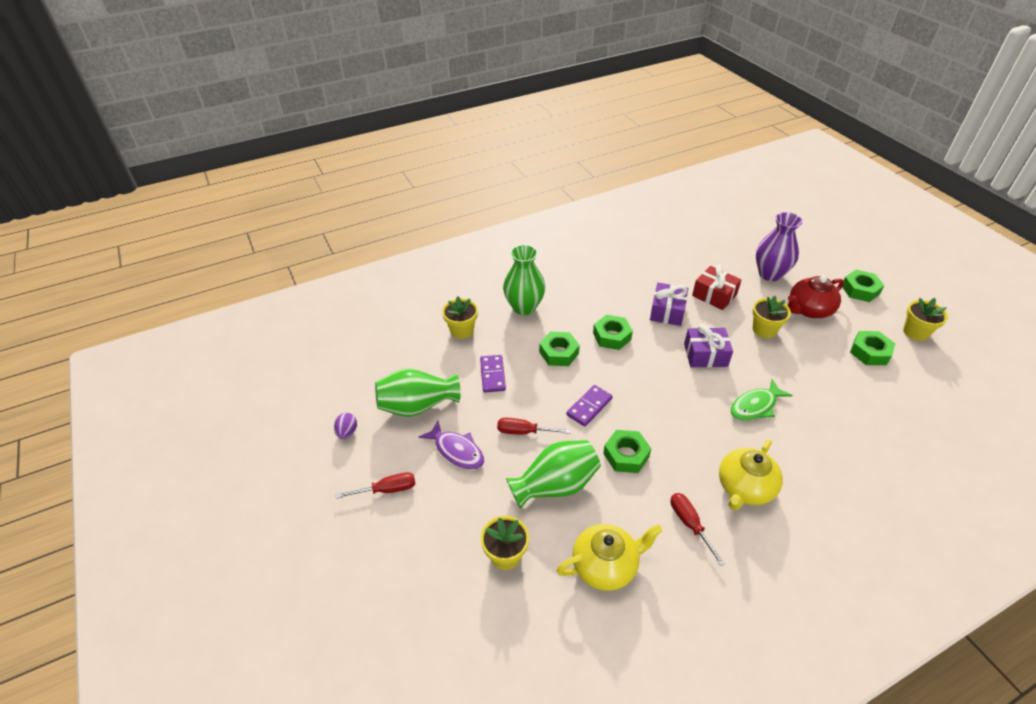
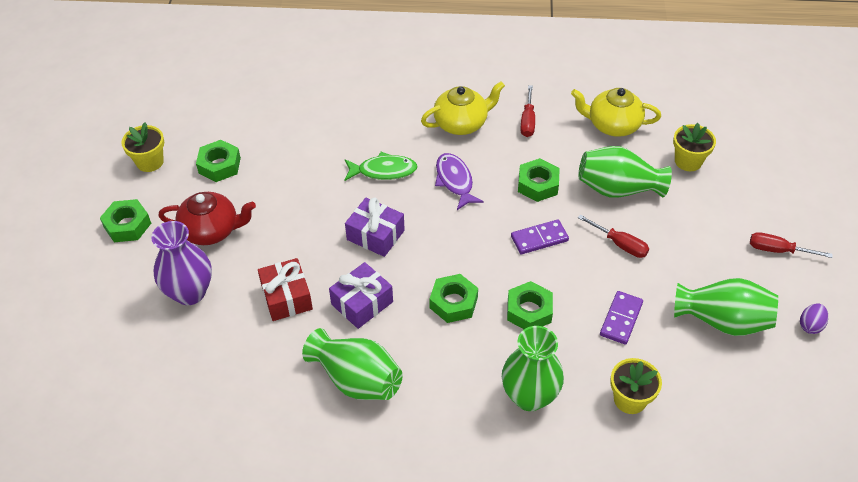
camera: 150 degrees left, 5 degrees up
purple fish [419,421,484,470] -> purple fish moved to [435,153,484,210]
yellow flower pot [752,296,791,338] -> none
none -> green vase [302,328,403,400]

